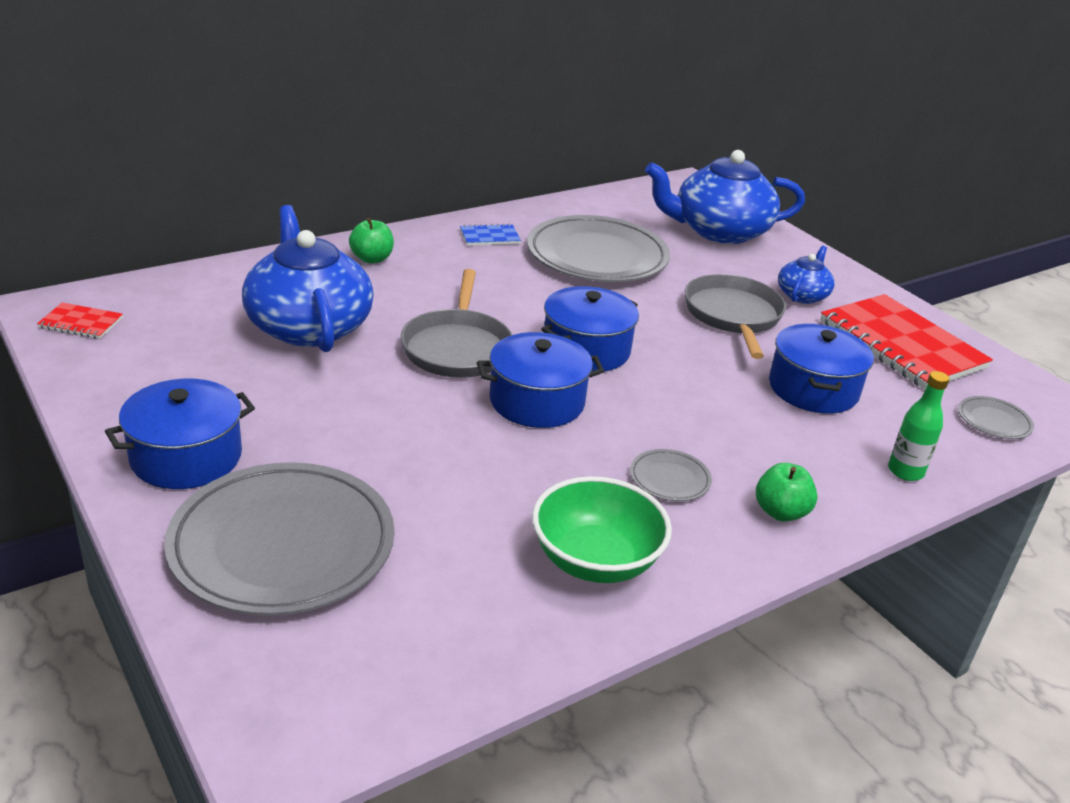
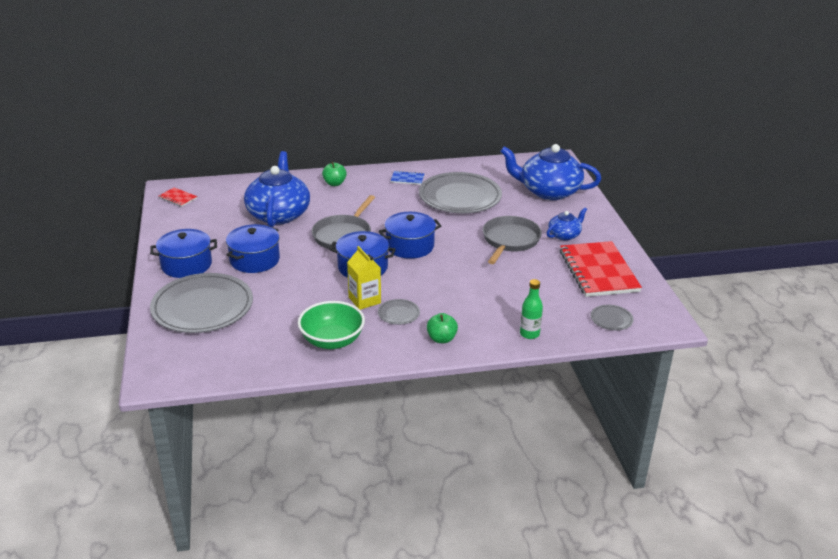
camera: 25 degrees right, 0 degrees up
blue pot [769,324,874,414] -> blue pot moved to [226,224,280,273]
none -> yellow carton [347,246,381,310]

